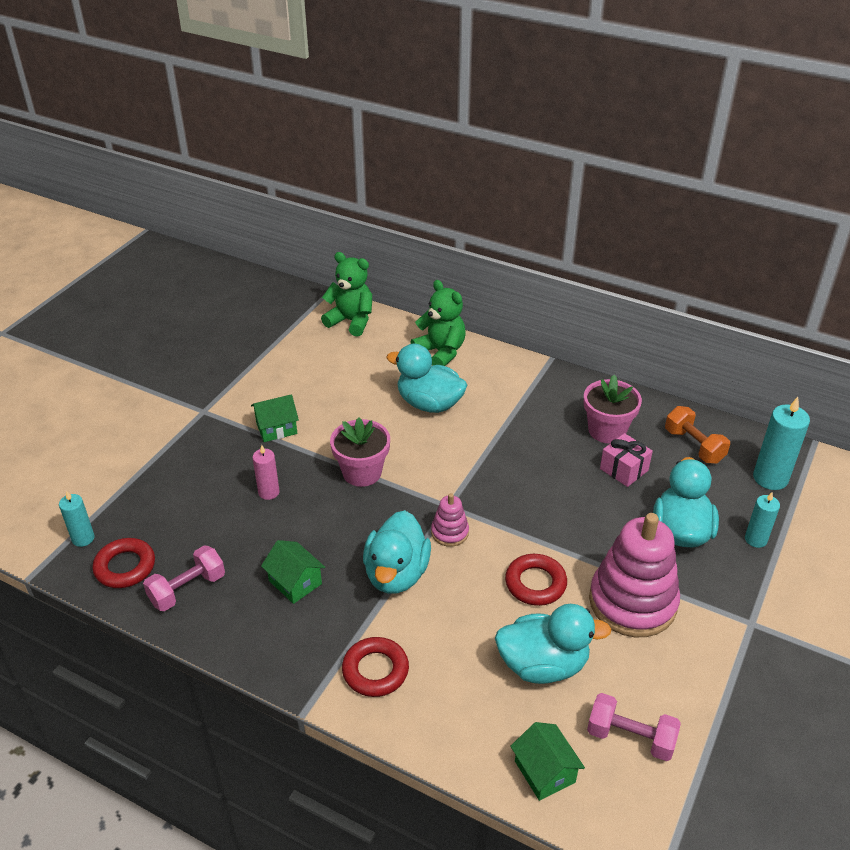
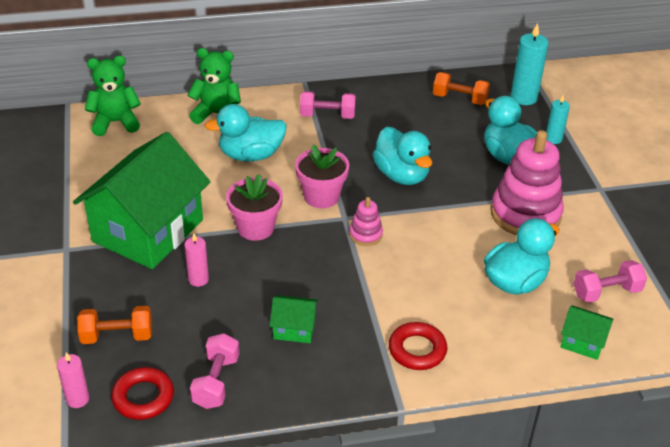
camera: 40 degrees left, 0 degrees up
turquoise candle [59,491,94,547] -> pink candle [57,352,90,408]
green house [251,394,299,442] -> green house [73,132,211,269], size x2.46
turquoise duck [363,510,431,594] -> turquoise duck moved to [373,127,432,185]
red ring [505,554,567,606] -> none
pink flower pot [584,375,642,444] -> pink flower pot moved to [295,144,349,208]
pink gift [600,433,653,487] -> none
none -> orange dumbbell [77,306,152,344]
none -> pink dumbbell [300,91,356,119]

